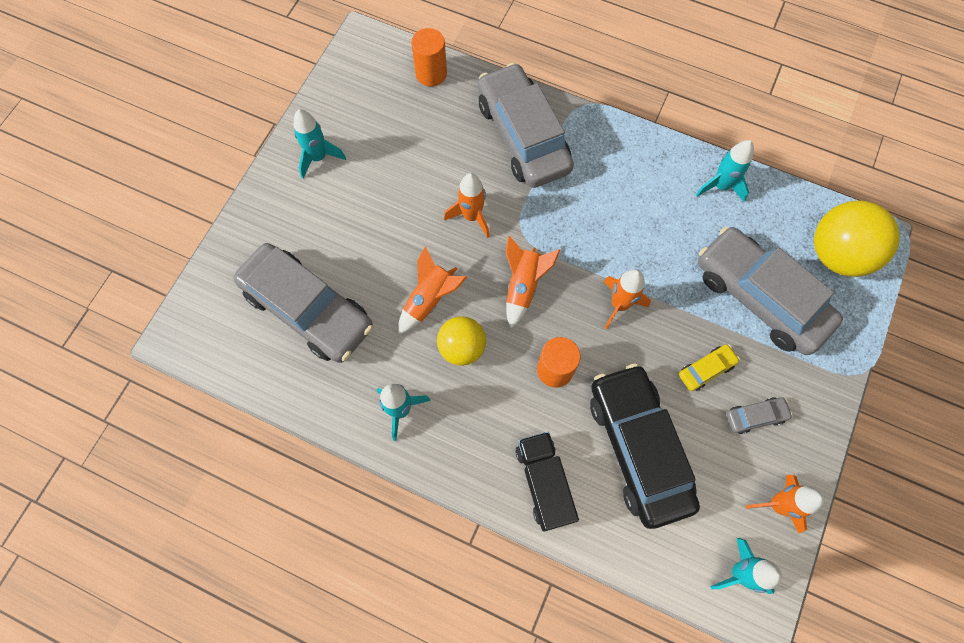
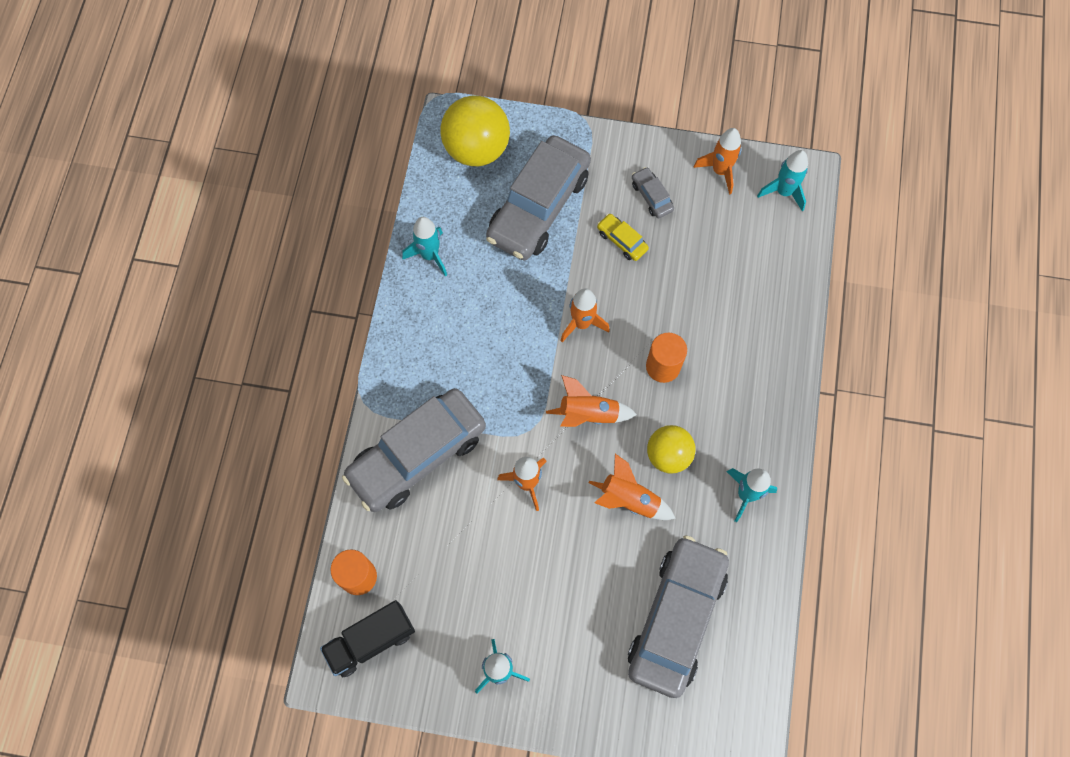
camera: 105 degrees left, 0 degrees up
black truck [516,432,579,532] -> black truck moved to [320,600,415,677]
black car [590,364,700,529] -> none

